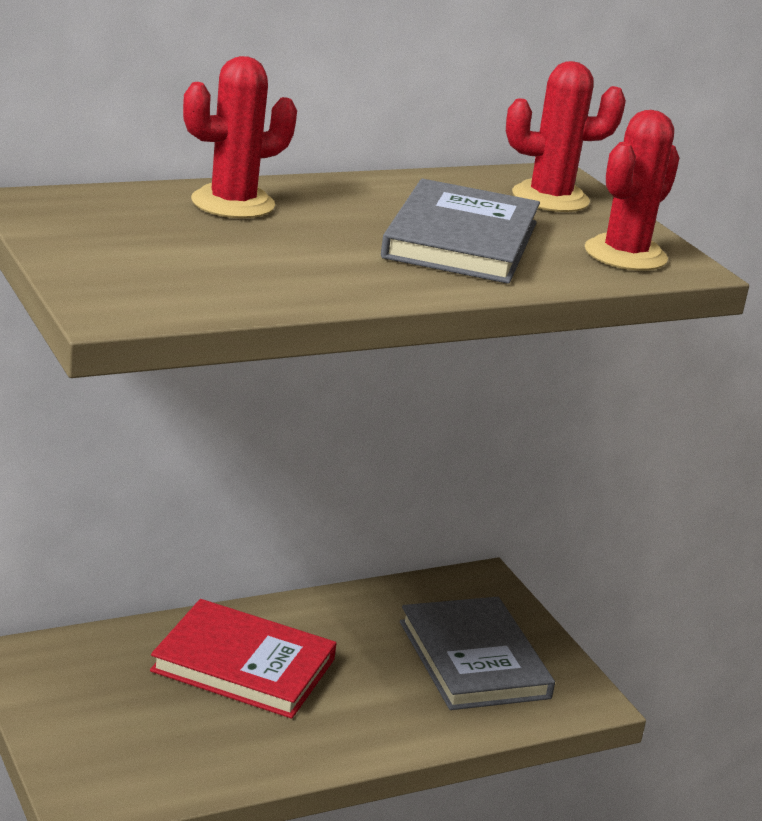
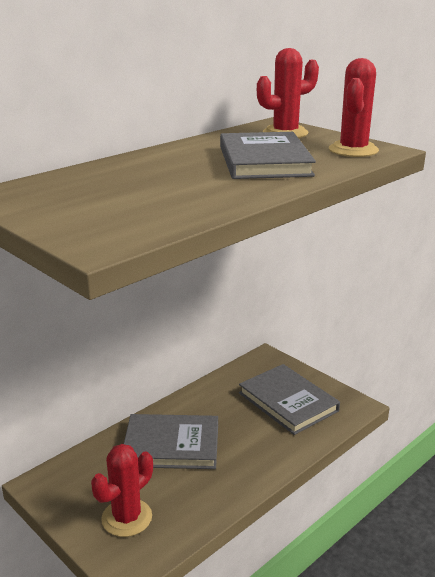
camera: 15 degrees left, 0 degrees up
red book [150,599,337,719] -> grey book [124,414,218,469]
red cactus [183,56,297,218] -> red cactus moved to [91,444,153,537]

